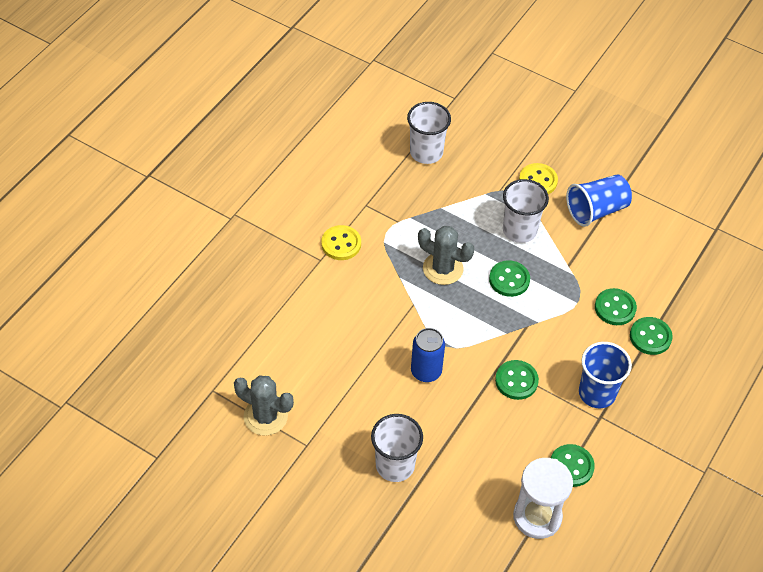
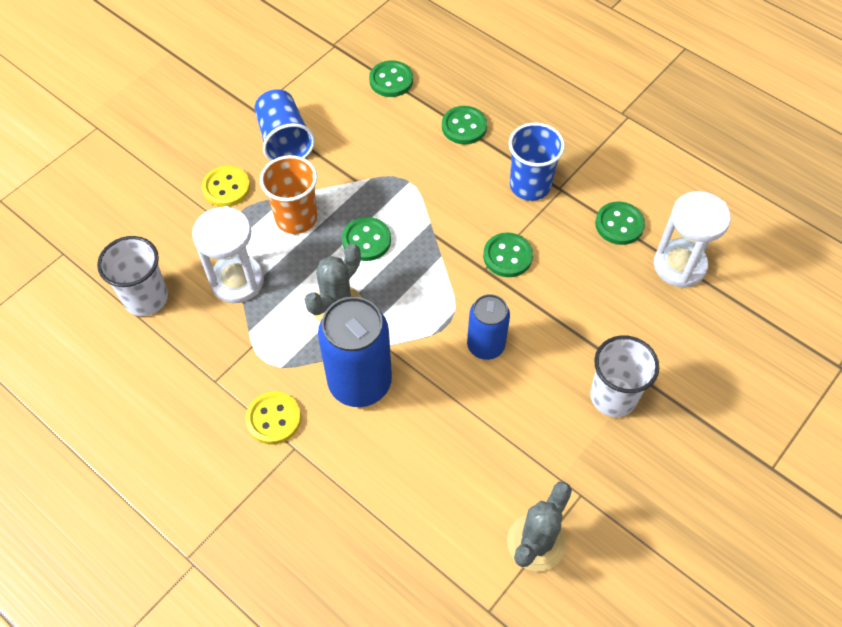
camera: 80 degrees left, 5 degrees up
white cup [503,179,549,243] -> orange cup [260,155,317,234]
green button [595,288,637,325] -> green button moved to [369,60,413,97]
none -> white hourglass [192,206,264,303]
none -> blue can [318,297,392,407]

